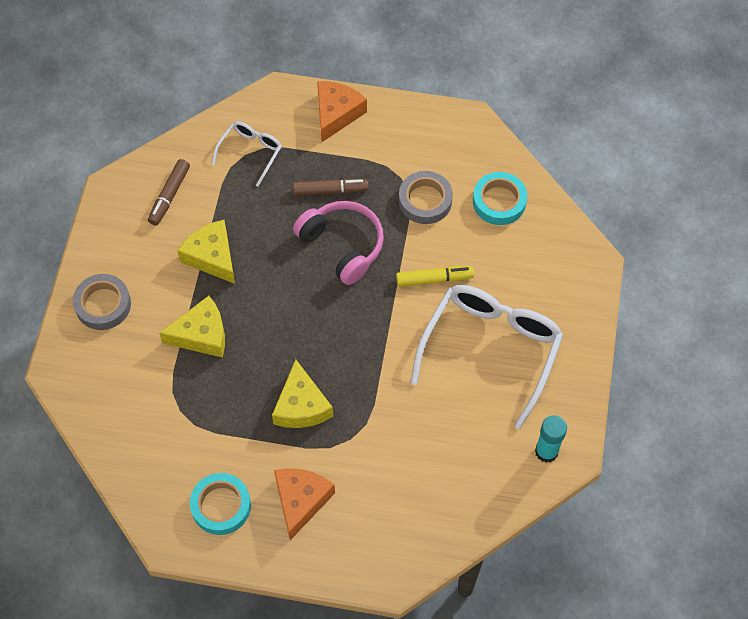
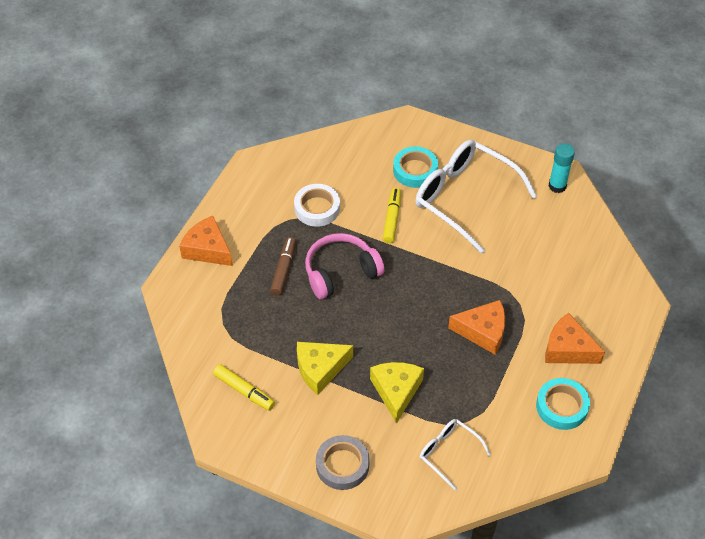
camera: 75 degrees left, 10 degrees down
brown marker [148,159,190,226] -> yellow marker [213,364,275,411]
white glasses [211,121,282,187] -> white glasses moved to [420,419,491,491]
yellow cheese [272,359,333,428] -> orange cheese [448,300,505,355]
grey tape [399,171,453,224] -> white tape [294,184,340,227]
turquoise tape [473,172,527,225] -> turquoise tape moved to [393,146,438,188]

